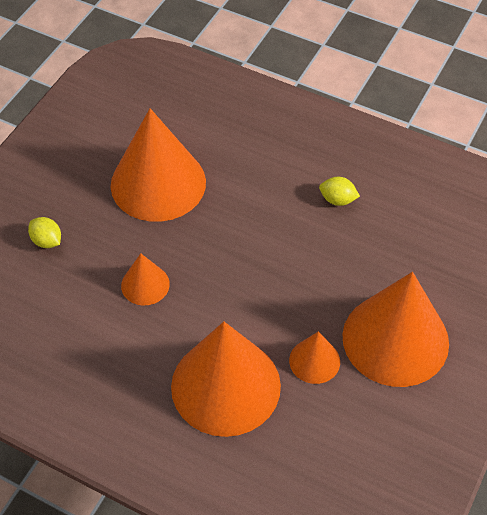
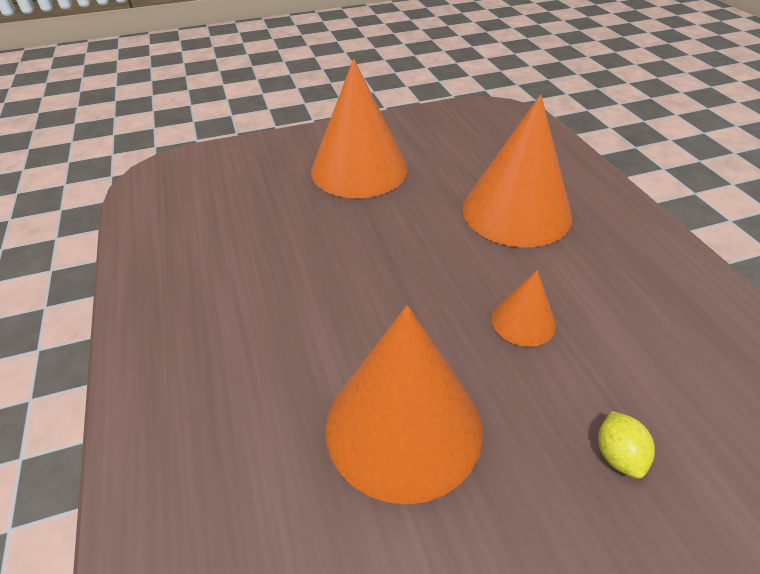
camera: 135 degrees left, 10 degrees down
orange cone [289,332,340,384] -> none
yellow lemon [319,177,360,206] -> none

